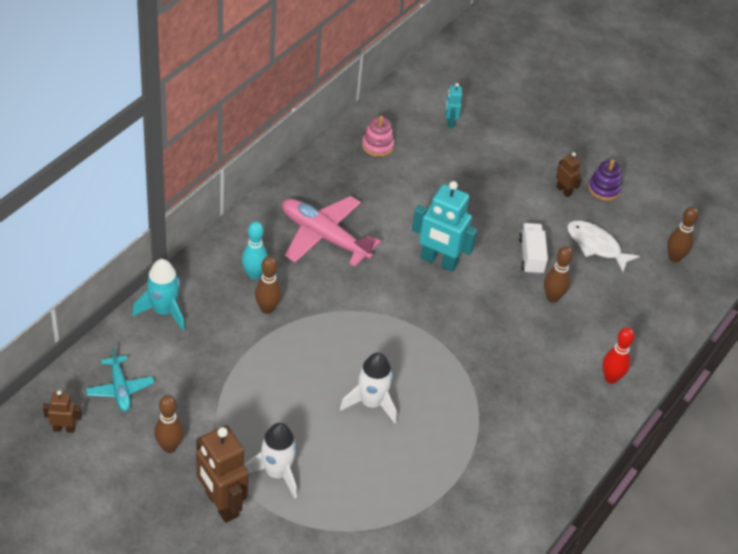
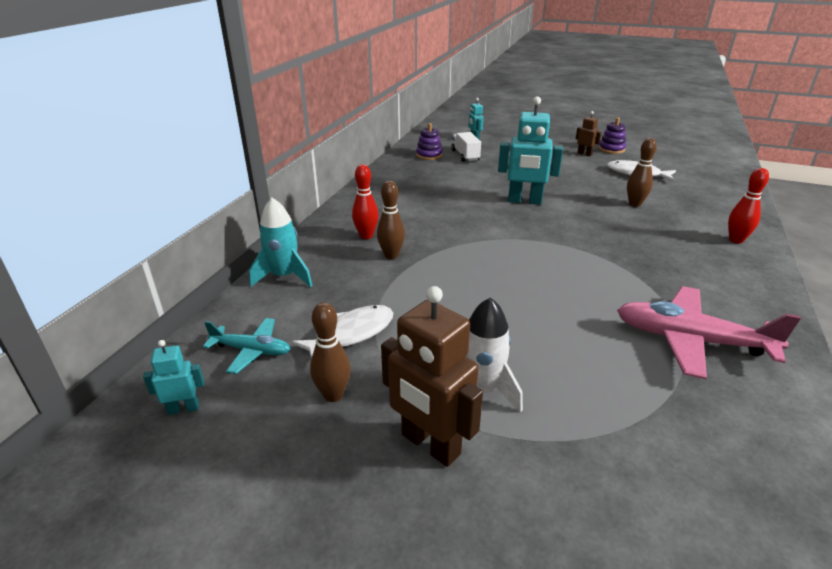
camera: 10 degrees left, 15 degrees down
brown robot [43,390,82,433] -> turquoise robot [143,340,205,415]
turquoise plane [86,347,154,412] -> turquoise plane turned 45 degrees counterclockwise [203,318,290,374]
turquoise bowling pin [242,221,268,279] -> red bowling pin [352,164,379,239]
pink plane [282,196,381,267] -> pink plane moved to [617,286,801,379]
white rocket [340,353,397,423] -> none
pink stacking toy [362,116,394,157] -> purple stacking toy [416,123,443,160]
white truck [519,223,548,275] -> white truck moved to [451,132,481,162]
brown bowling pin [667,207,699,263] -> none
none -> white fish [291,305,393,358]

